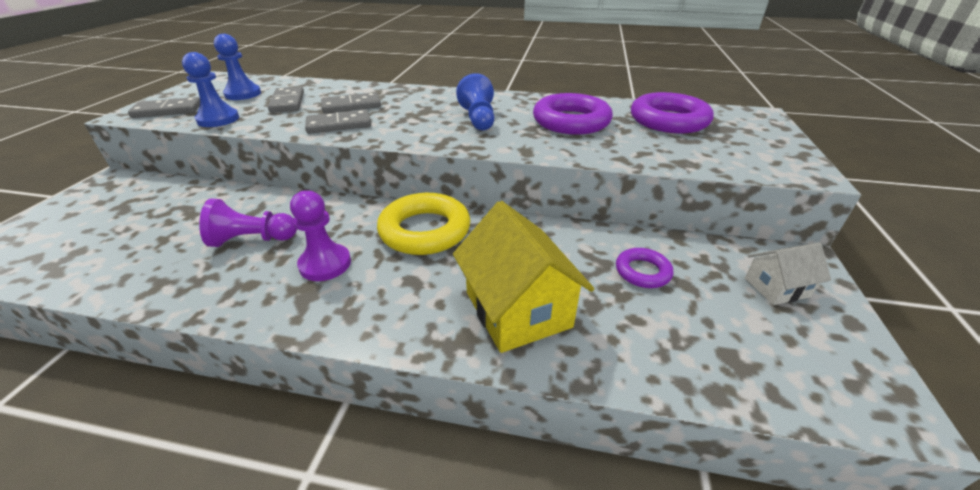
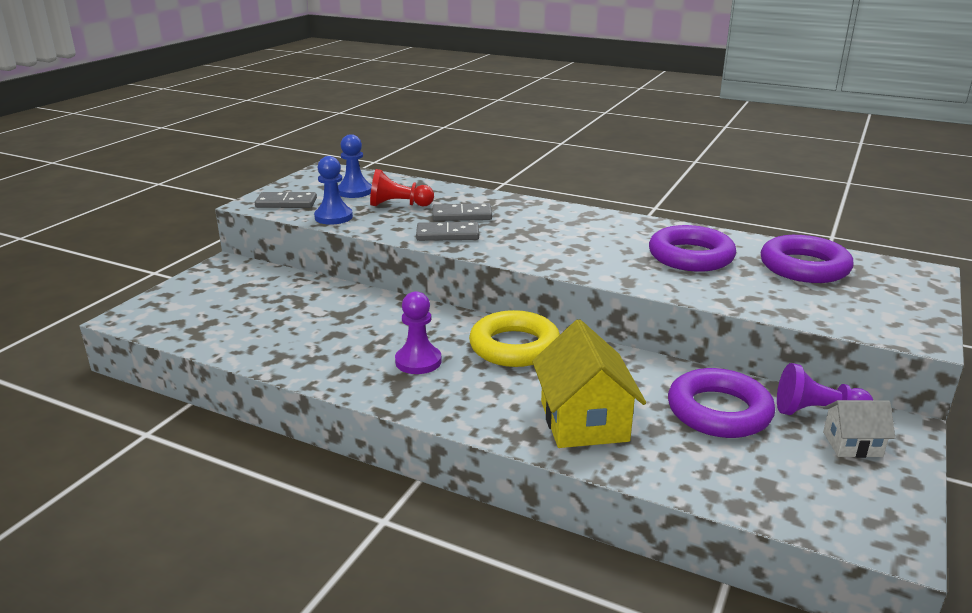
camera: 15 degrees right, 10 degrees down
purple pawn [199,198,297,247] -> purple pawn moved to [777,363,873,415]
grey domino [268,86,304,113] -> red pawn [370,169,434,207]
blue pawn [456,73,494,131] -> none
purple ring [616,248,673,288] -> purple ring [668,368,775,438], size x1.88

